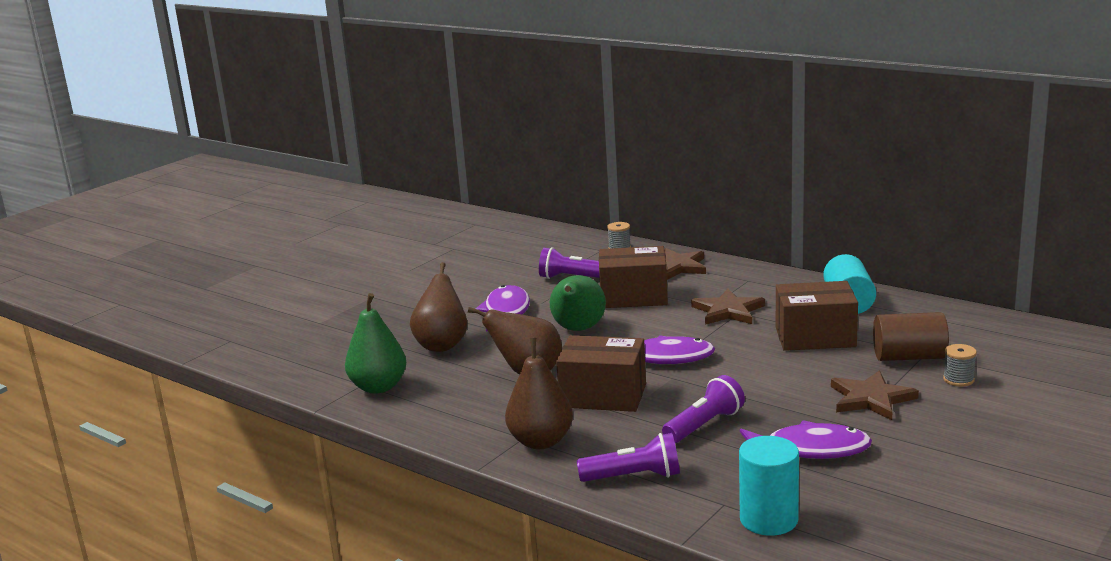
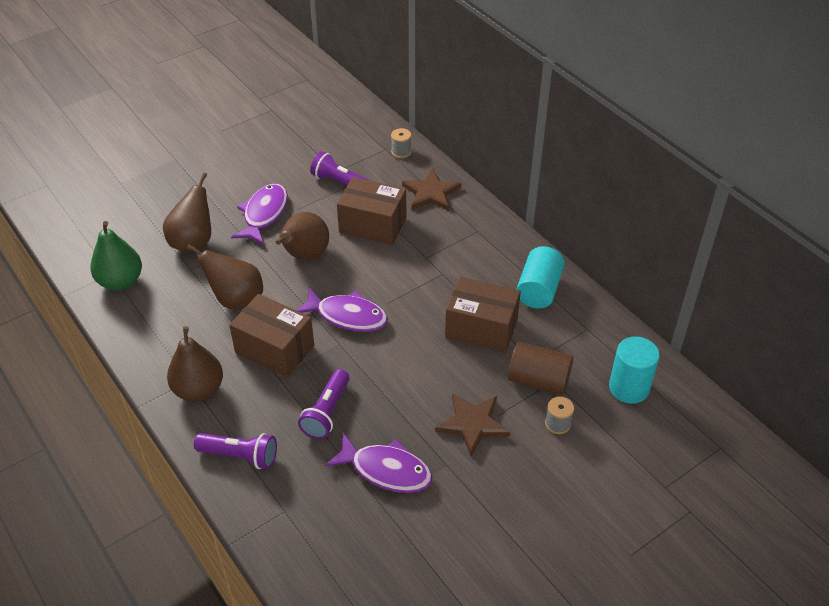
camera: 15 degrees right, 25 degrees up
green pear [550,275,606,331] -> brown pear [276,212,329,260]
purple flashlight [662,375,745,443] -> purple flashlight turned 135 degrees clockwise [298,369,350,439]
brown star [691,289,765,325] -> none
turquoise cylinder [739,436,799,536] -> turquoise cylinder moved to [609,336,660,404]

